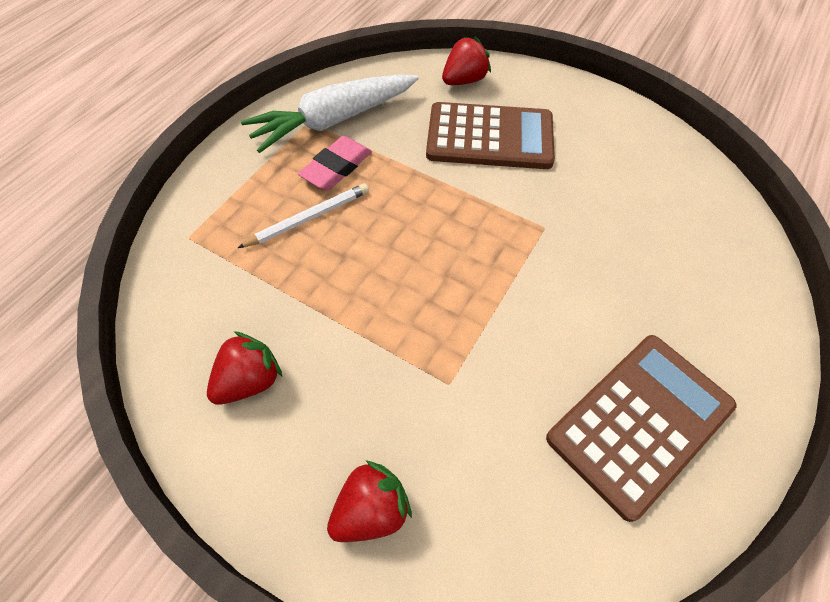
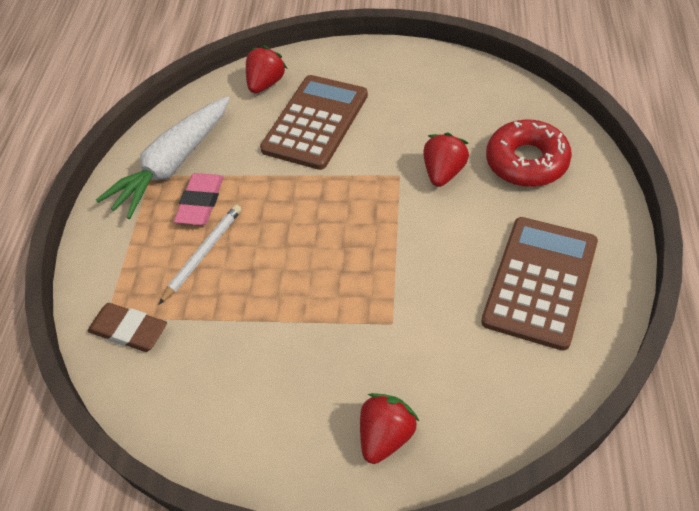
camera: 20 degrees left, 5 degrees down
red strawberry [207,331,282,405] -> red strawberry moved to [423,133,469,187]
brown calculator [426,102,555,169] -> brown calculator turned 45 degrees counterclockwise [260,75,368,170]
none -> brown eraser [88,303,167,352]
none -> red donut [486,120,572,187]

